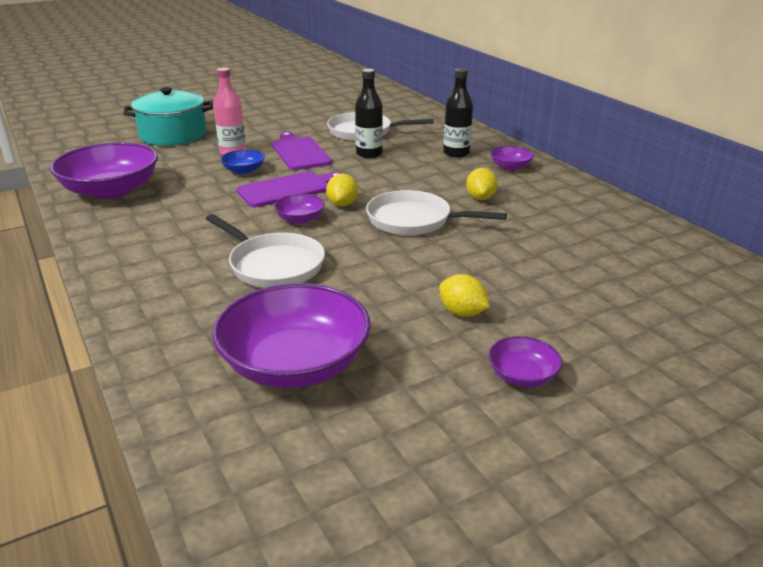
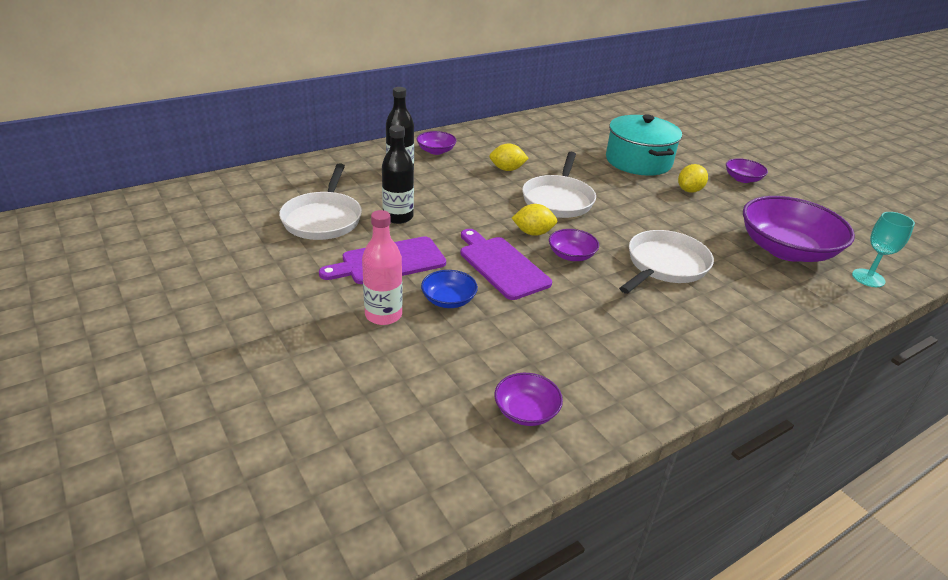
camera: 95 degrees left, 5 degrees up
purple bowl [50,142,158,199] -> purple bowl [495,373,563,426], size x0.46
turquoise pot [123,87,213,146] -> turquoise pot moved to [606,115,682,176]
none -> turquoise goblet [852,212,915,287]

